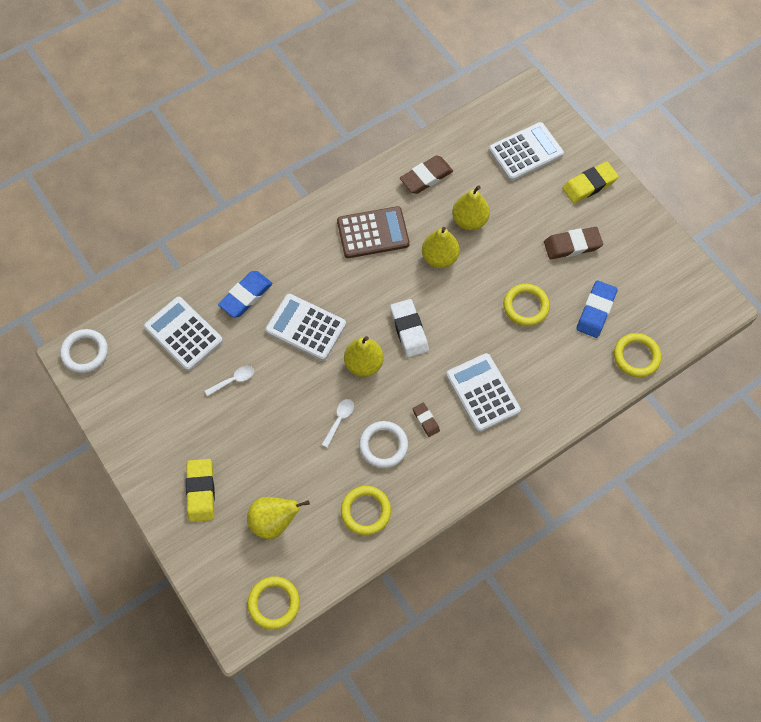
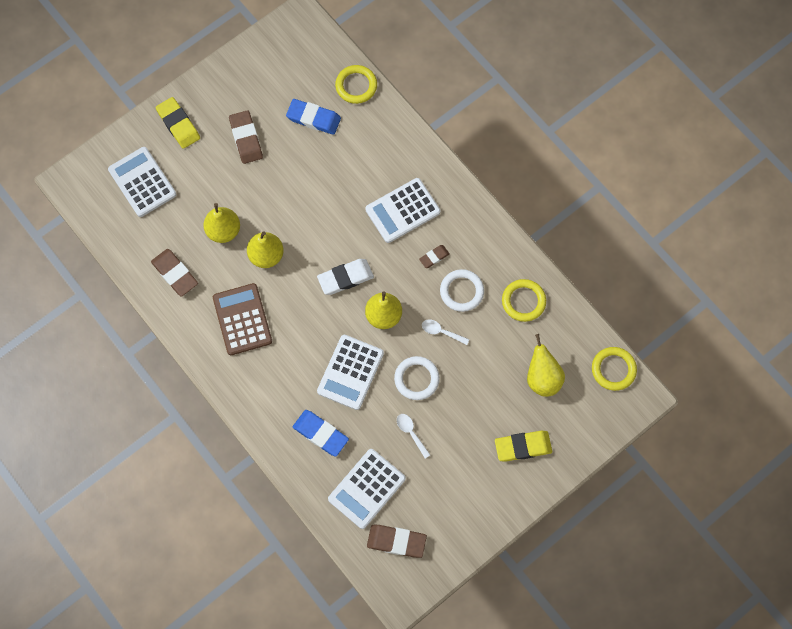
camera: 95 degrees left, 5 degrees up
white ring [60,329,108,373] -> white ring moved to [394,356,440,400]
yellow ring [503,284,550,326] -> none
none -> brown eraser [367,525,427,558]

